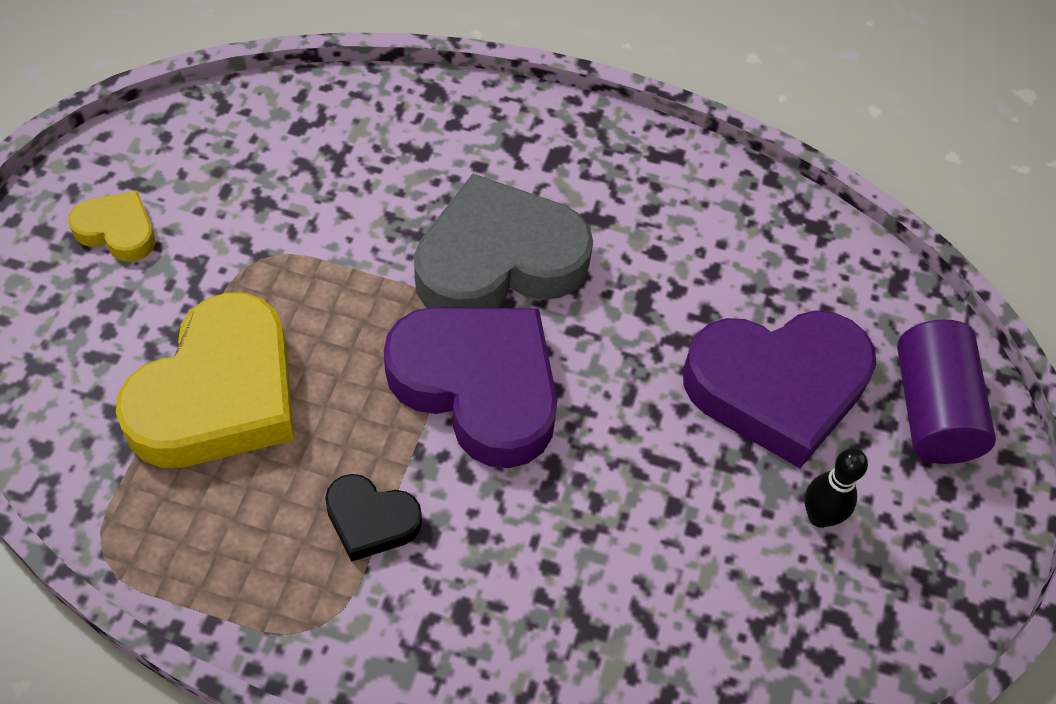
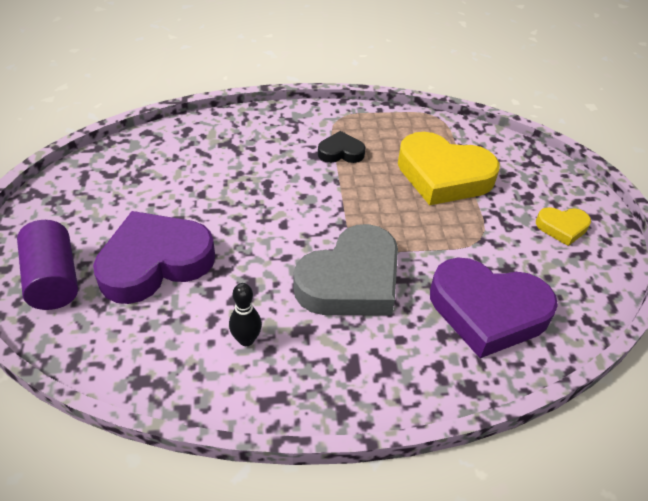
camera: 160 degrees right, 10 degrees down
yellow heart [116,293,294,468] -> yellow heart turned 75 degrees counterclockwise [398,132,500,205]
purple heart [384,307,557,468] -> purple heart moved to [430,258,558,358]
black bowling pin [805,448,868,528] -> black bowling pin moved to [229,283,262,346]

